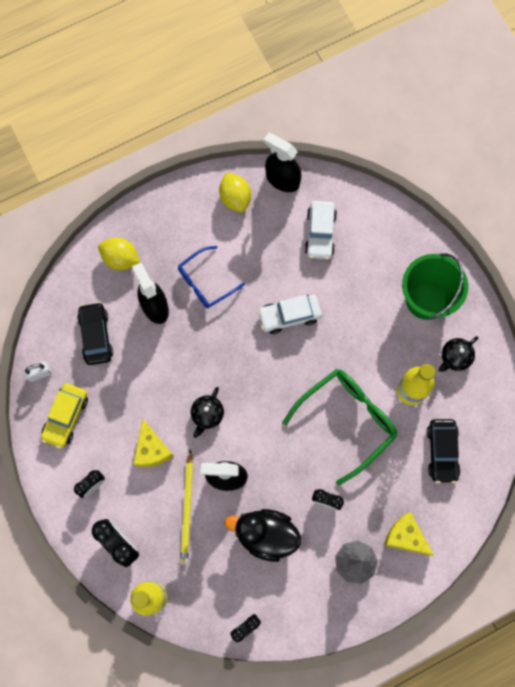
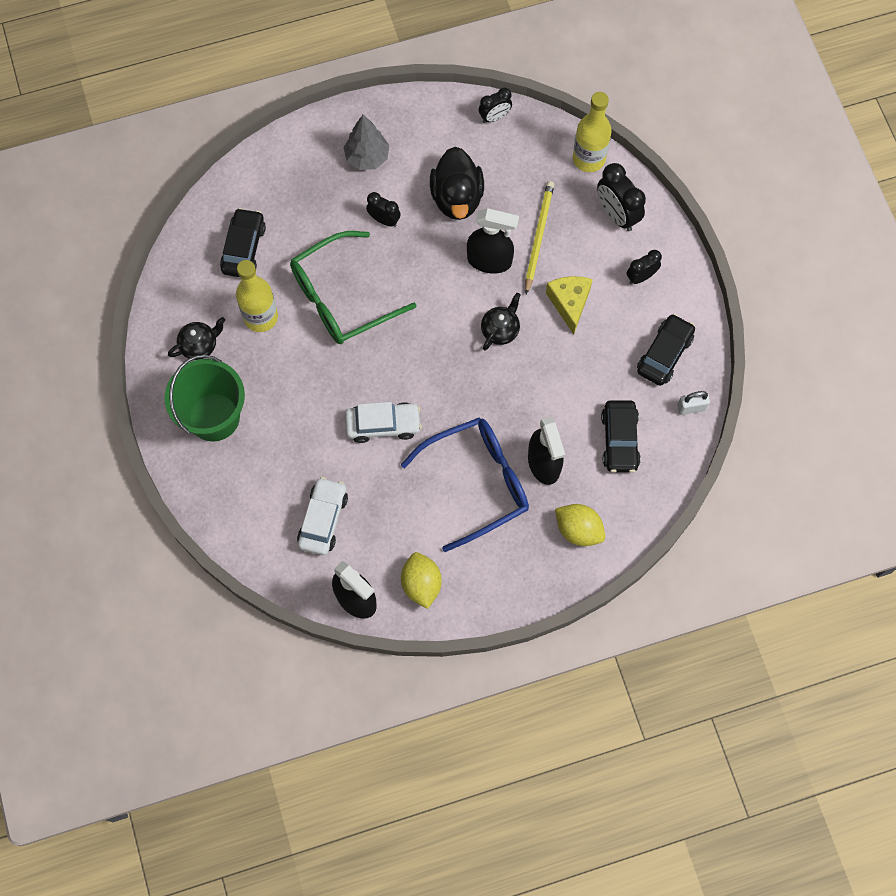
camera: 170 degrees left, 5 degrees down
yellow car [41,383,88,448] -> black car [637,314,695,386]
blue glasses [178,246,245,308] -> blue glasses [401,417,529,552], size x1.61
black duck [225,509,301,562] -> black duck turned 60 degrees clockwise [430,147,484,220]
yellow cheese [384,512,434,556] -> none

